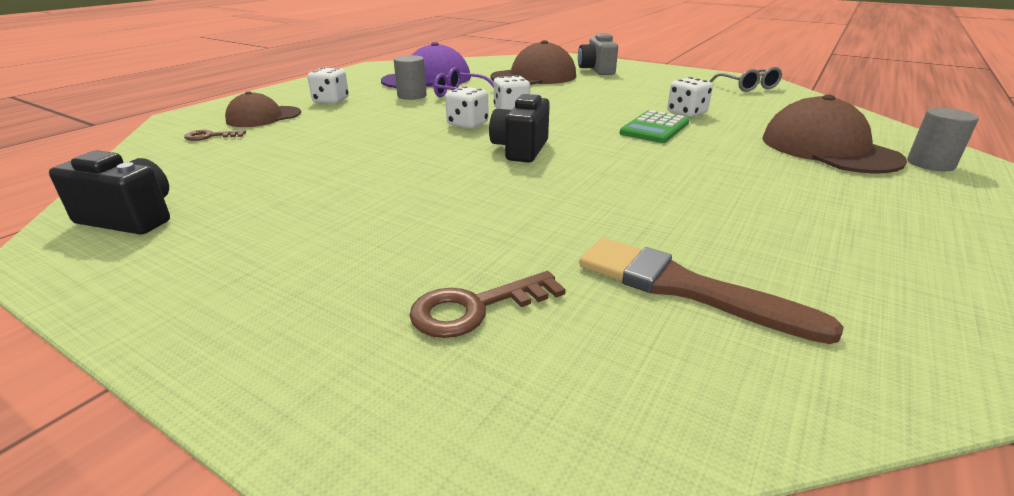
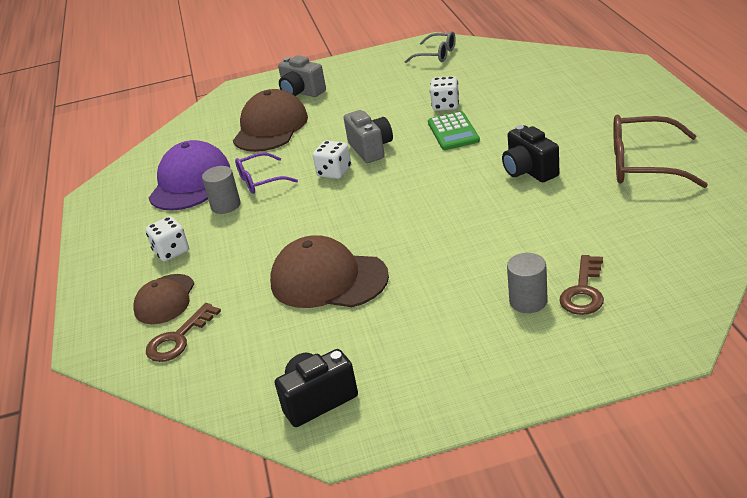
camera: 40 degrees left, 5 degrees up
brown key [184,130,246,141] -> brown key [146,303,221,362], size x1.54
white dice [445,86,489,129] -> none
black camera [489,93,550,163] -> black camera moved to [502,125,559,182]
brown brush [579,238,844,344] -> none
brown cap [762,95,907,174] -> brown cap moved to [270,236,389,308]
grey cylinder [907,108,979,171] -> grey cylinder moved to [507,253,548,313]
none -> grey camera [344,110,393,163]
none -> brown glasses [613,114,708,188]

